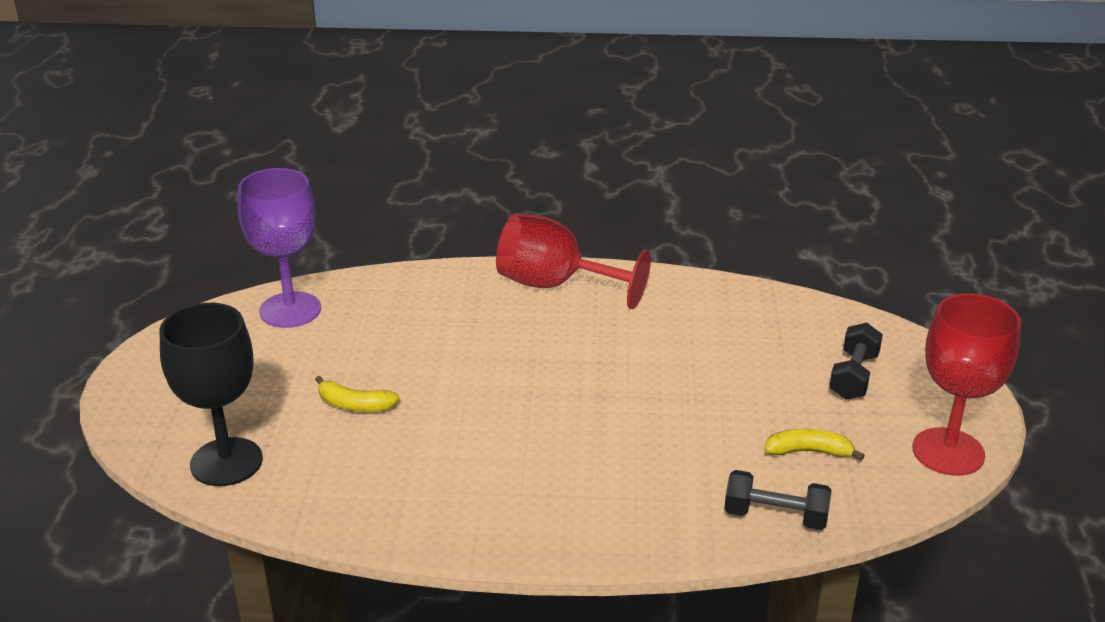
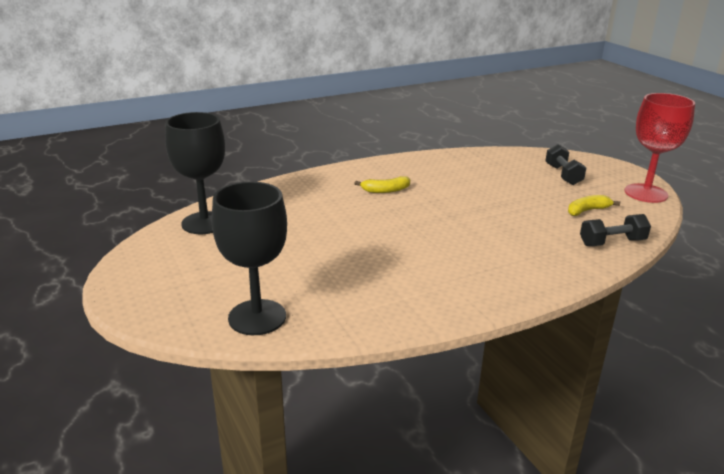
camera: 30 degrees left, 5 degrees down
purple goblet [238,168,321,328] -> black goblet [165,112,225,234]
yellow banana [315,376,400,412] -> yellow banana moved to [354,176,410,193]
red goblet [496,213,651,309] -> none

